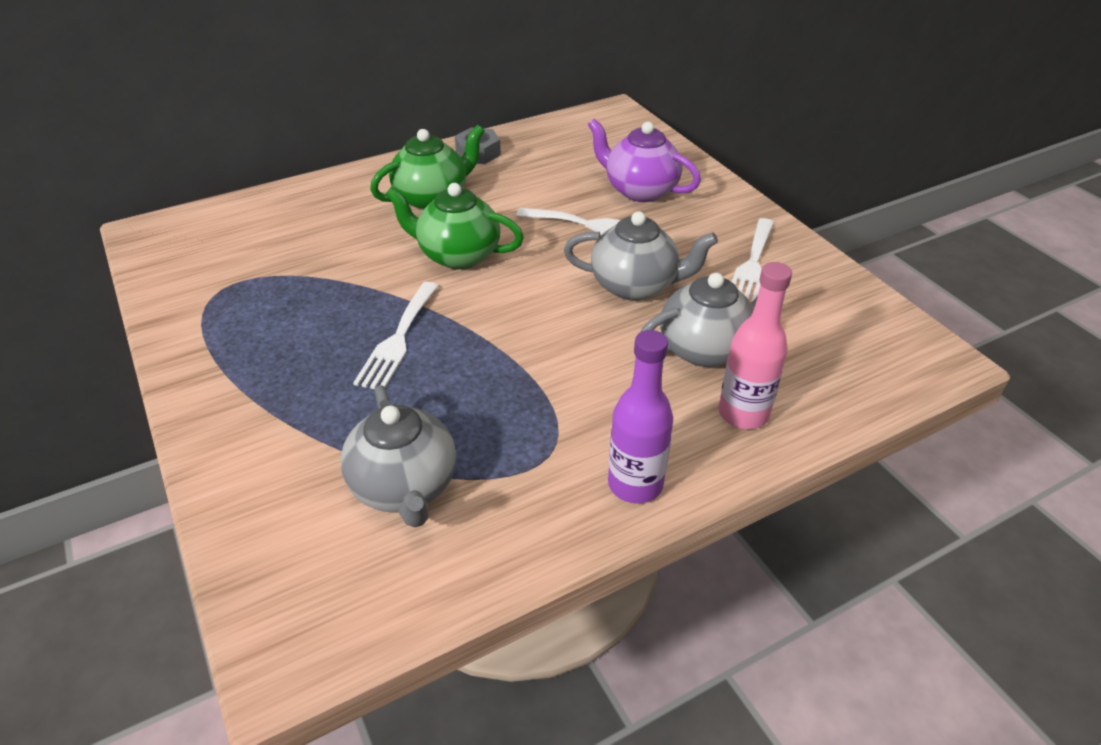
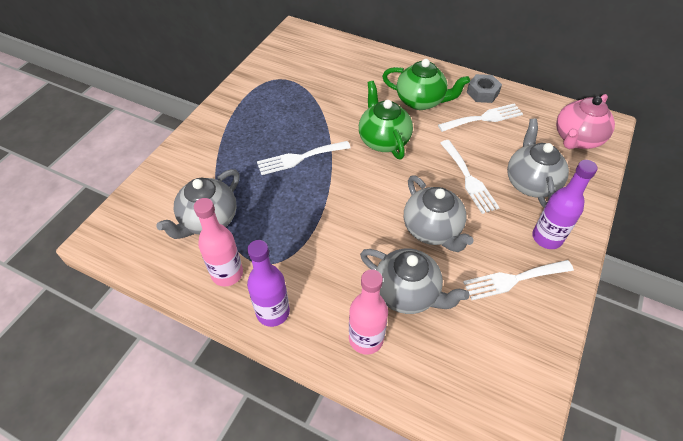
camera: 55 degrees right, 10 degrees up
purple teapot [588,119,701,202] -> grey teapot [507,119,569,208]
none -> pink bottle [194,198,243,287]
none -> white fork [438,103,523,132]
none -> purple bottle [532,160,598,249]
none -> pink teapot [556,94,615,149]

